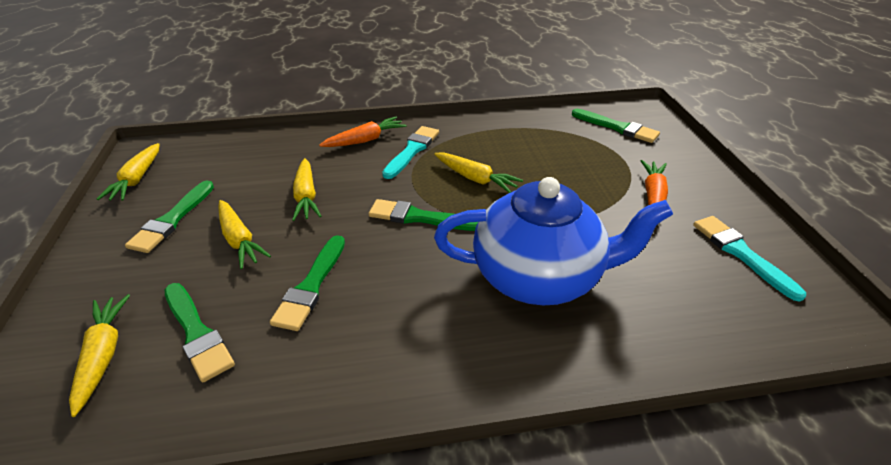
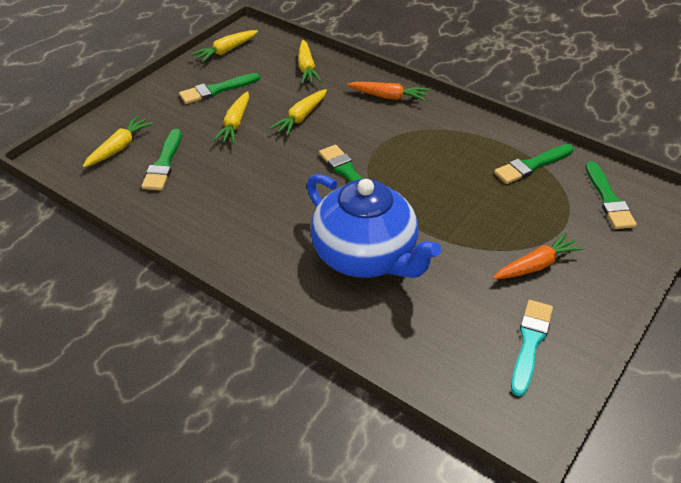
camera: 45 degrees right, 5 degrees up
green brush [270,235,345,331] -> green brush moved to [494,144,574,184]
turquoise brush [382,126,439,179] -> none
yellow carrot [434,152,523,193] -> yellow carrot moved to [298,40,322,84]

